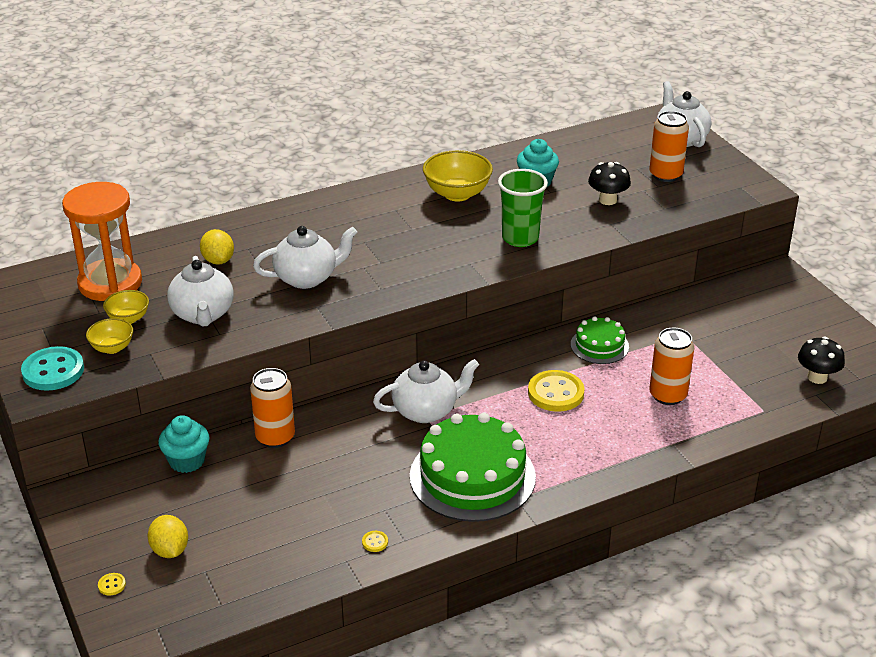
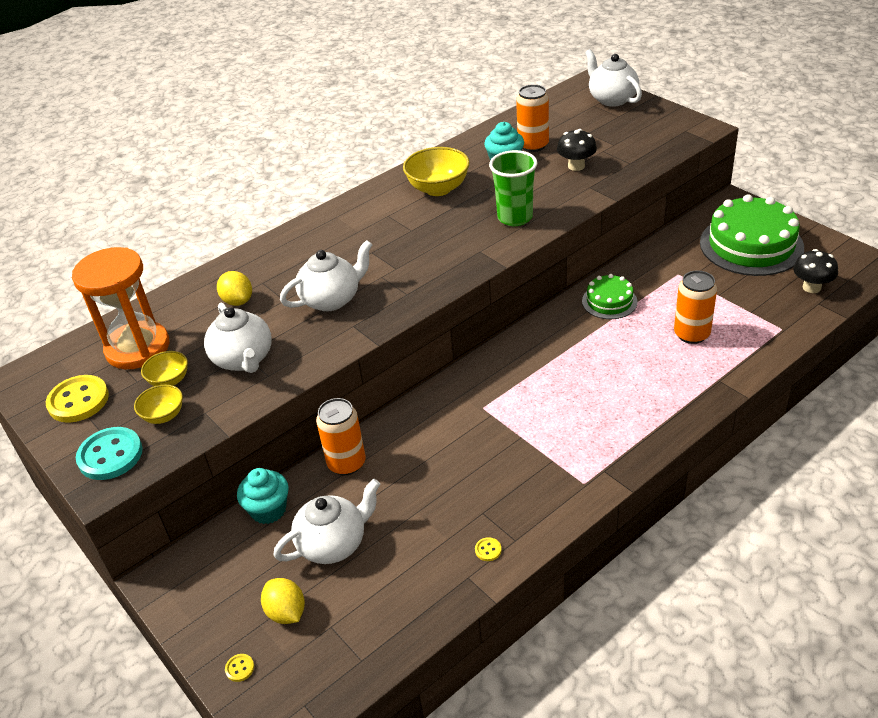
camera: 10 degrees left, 5 degrees up
white teapot [373,359,479,423] -> white teapot moved to [273,479,380,564]
green cake [410,413,536,522] -> green cake moved to [700,194,804,276]
yellow button [528,370,585,412] -> yellow button moved to [46,375,109,423]
orange can [649,111,689,182] -> orange can moved to [516,84,549,152]

